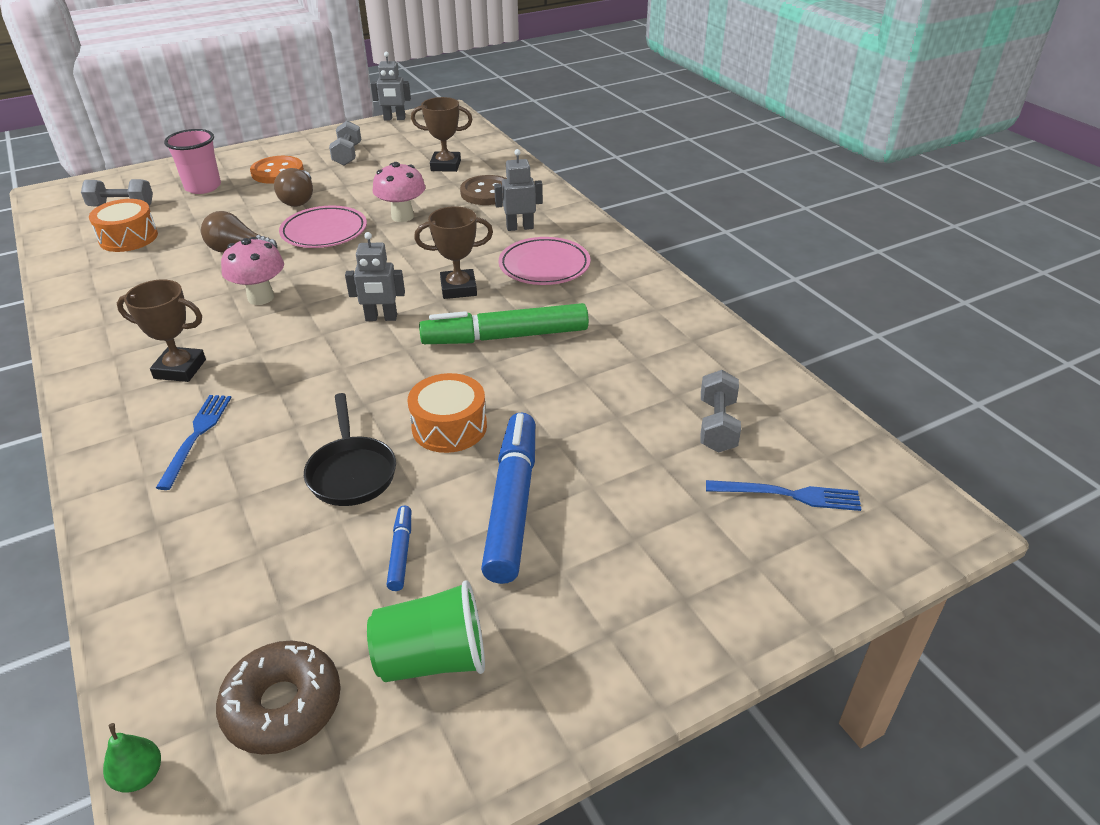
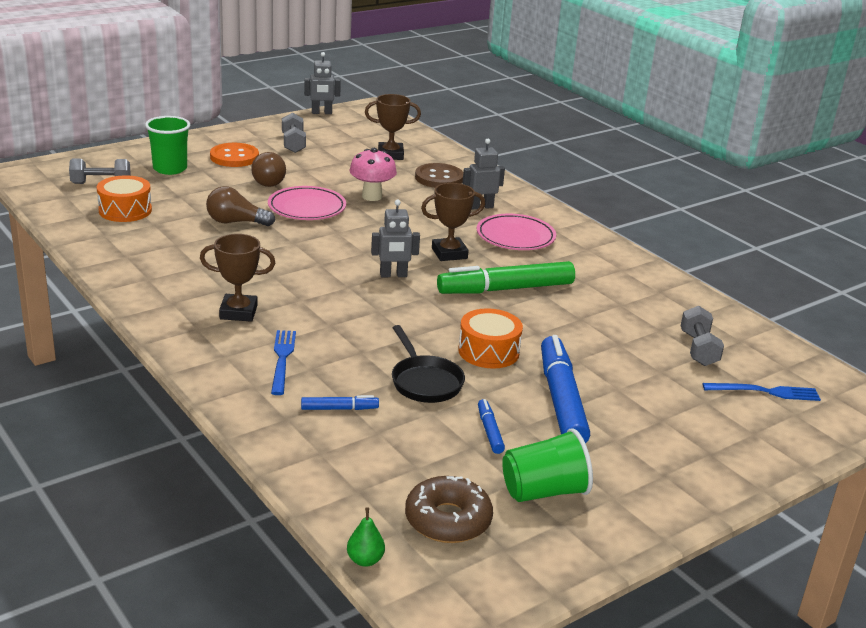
camera: 10 degrees left, 10 degrees down
pink cup [164,129,221,194] -> green cup [145,116,190,175]
pink mushroom [221,237,284,305] -> none
none -> blue marker [301,395,379,410]

